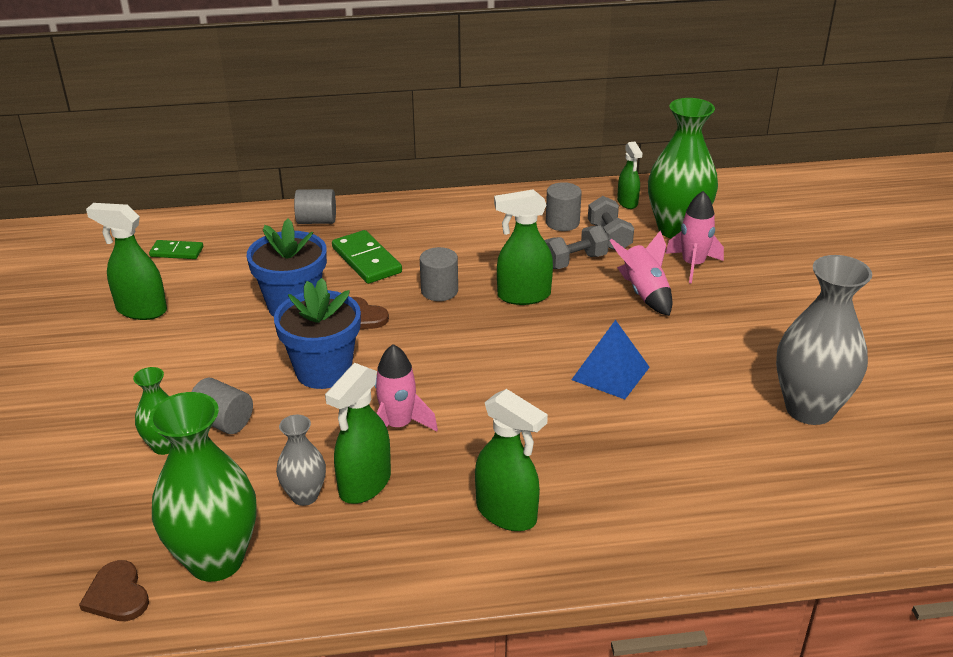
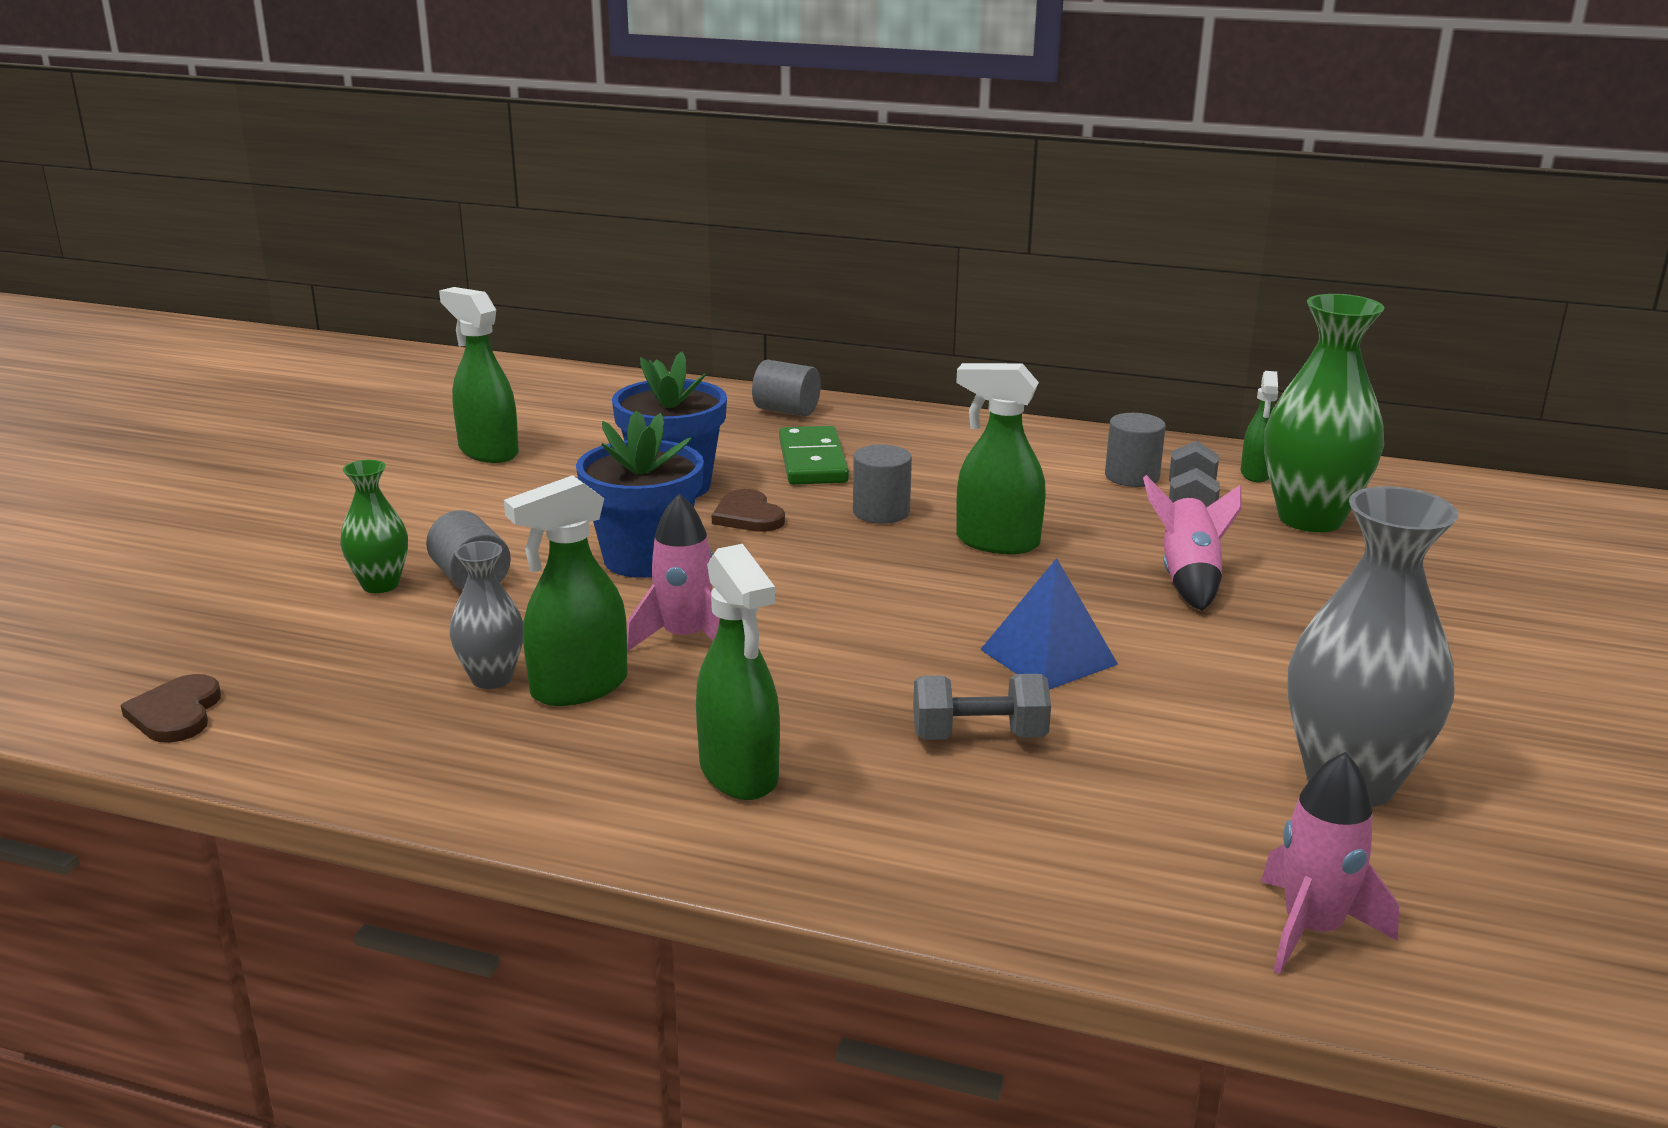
camera: 25 degrees right, 10 degrees down
green domino [149,240,203,259] -> none
green vase [149,392,257,582] -> none
grey dumbbell [544,225,609,269] -> grey dumbbell moved to [913,674,1051,740]
pink rocket [665,191,724,284] -> pink rocket moved to [1261,752,1399,974]

